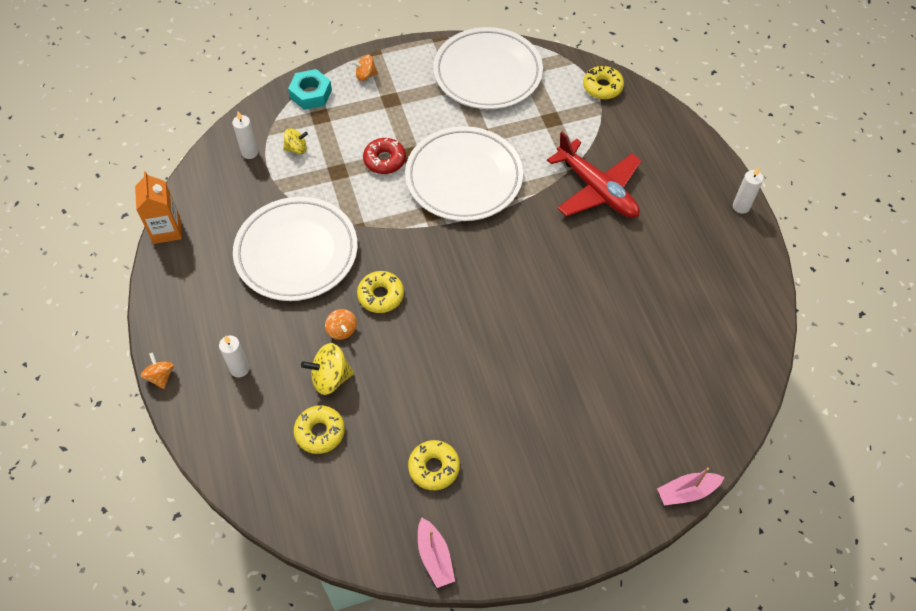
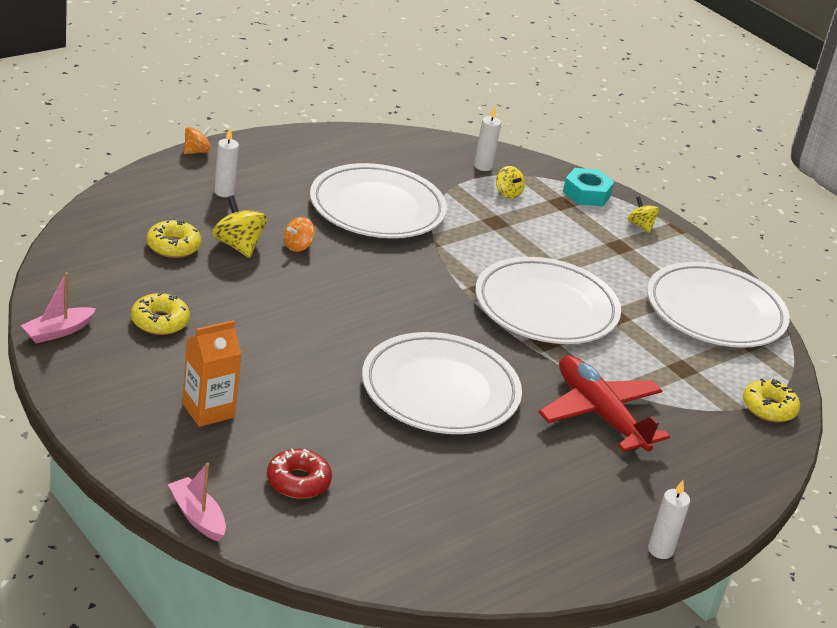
camera: 65 degrees right, 25 degrees down
orange carton [135,171,182,244] -> orange carton moved to [182,320,241,427]
orange spinning top [351,54,378,81] -> yellow spinning top [628,196,660,233]
yellow donut [357,271,404,313] -> none
red donut [363,138,406,174] -> red donut moved to [267,449,332,499]
red plane [547,132,641,218] -> red plane turned 120 degrees clockwise [538,355,670,452]
none -> white plate [362,332,522,434]

